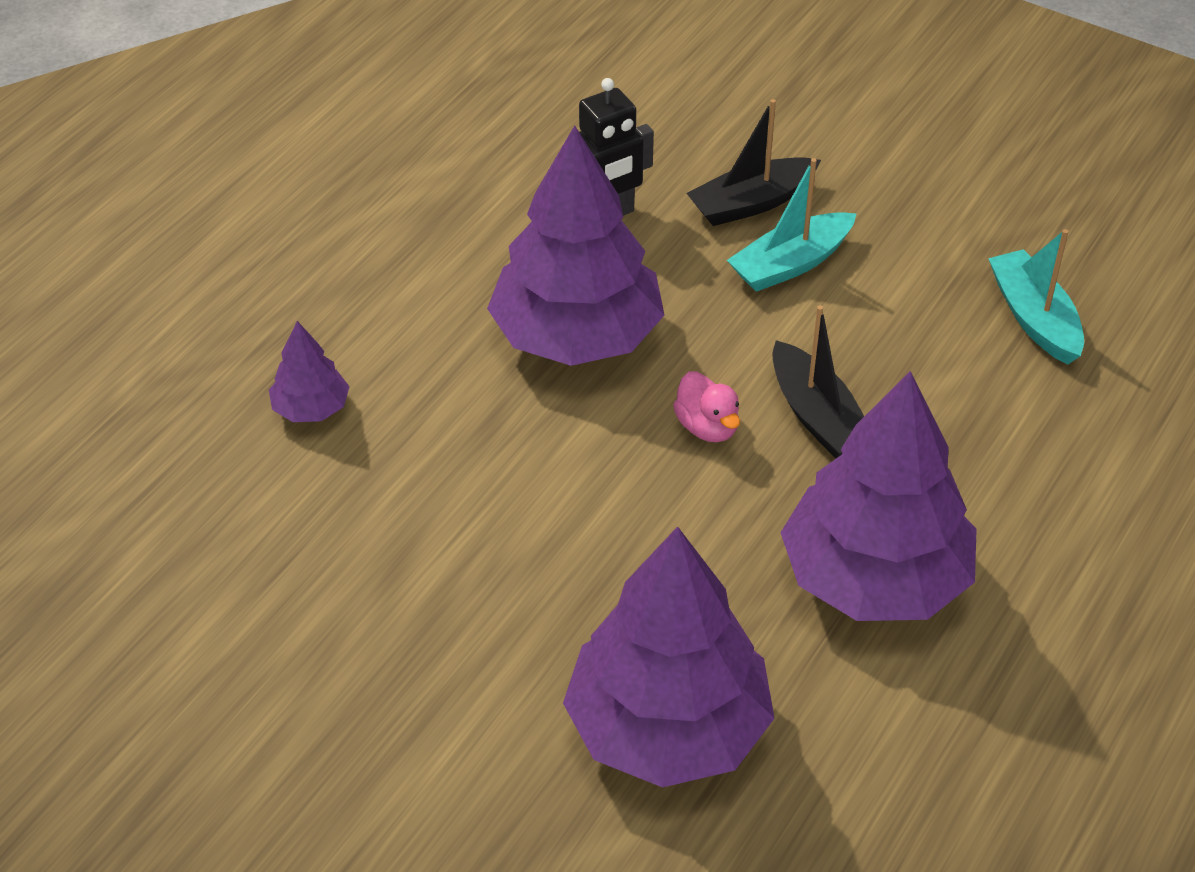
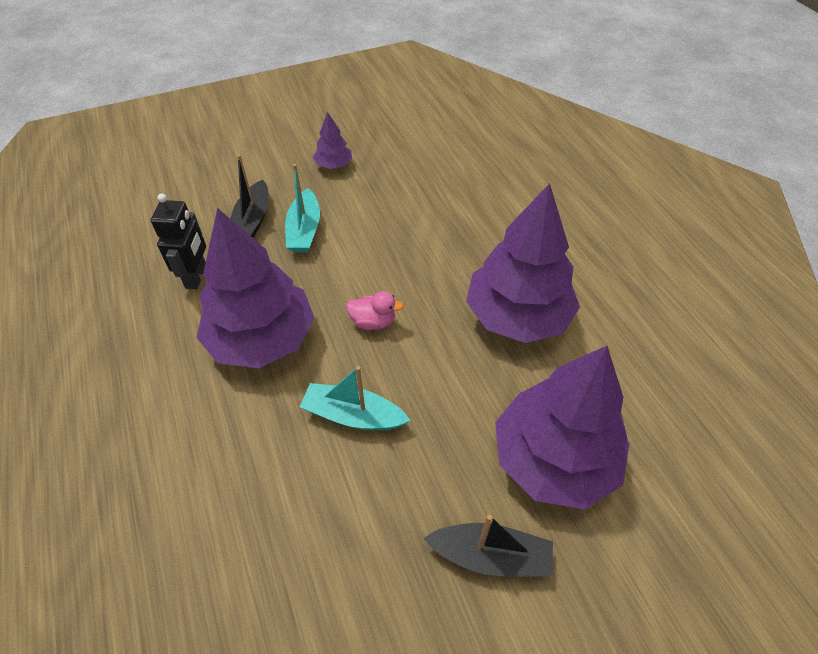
camera: 55 degrees left, 5 degrees up
purple tree [269,321,350,422] -> purple tree moved to [313,112,352,169]
black boat [772,305,864,459] -> black boat moved to [424,515,553,577]
turquoise boat [988,229,1084,365] -> turquoise boat moved to [300,366,411,430]

